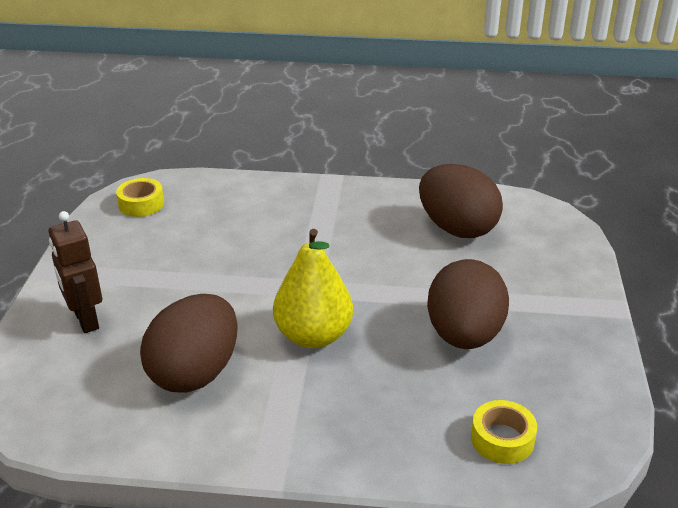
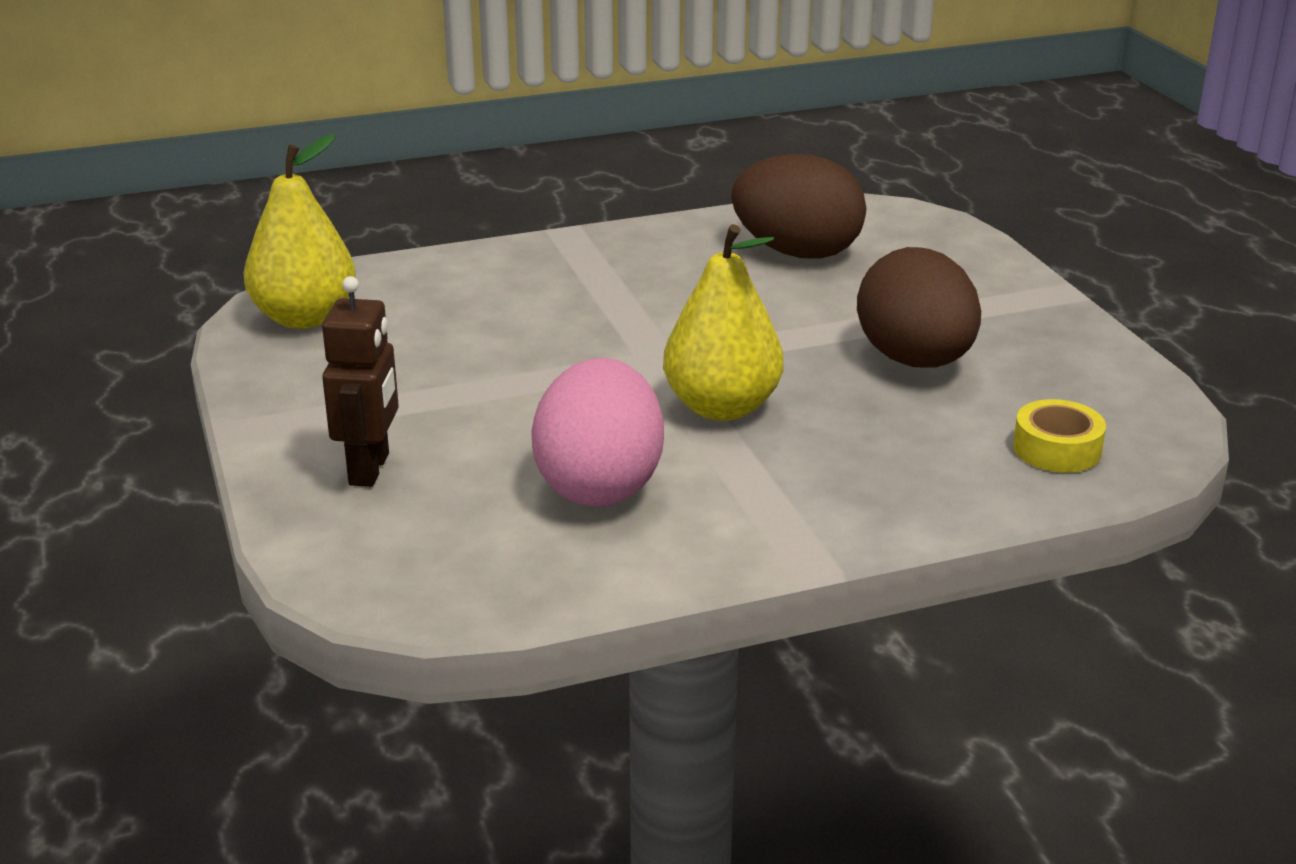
camera: 25 degrees left, 5 degrees down
brown robot [49,211,102,333] -> brown robot turned 120 degrees counterclockwise [322,276,399,487]
yellow tape [116,178,164,217] -> yellow pear [244,134,356,329]
brown egg [140,294,238,393] -> pink egg [531,358,664,507]

